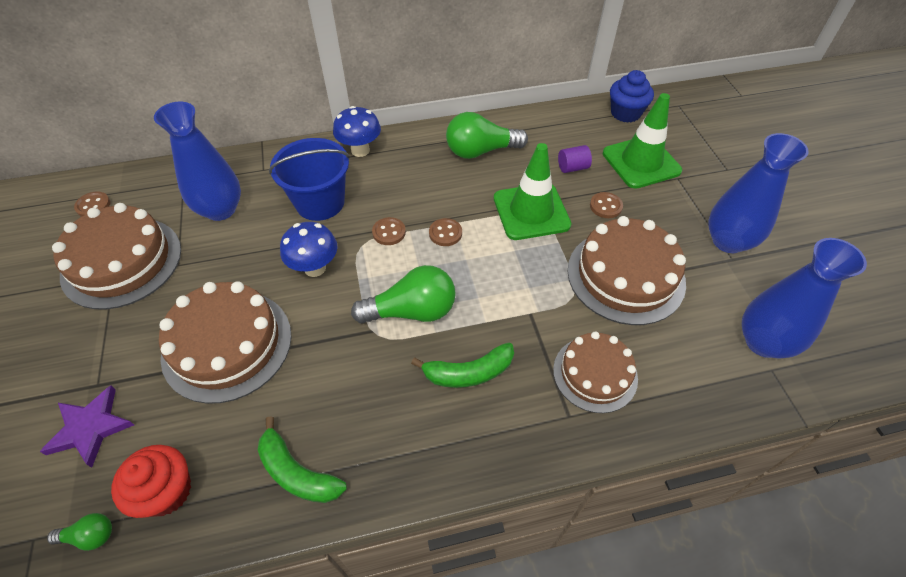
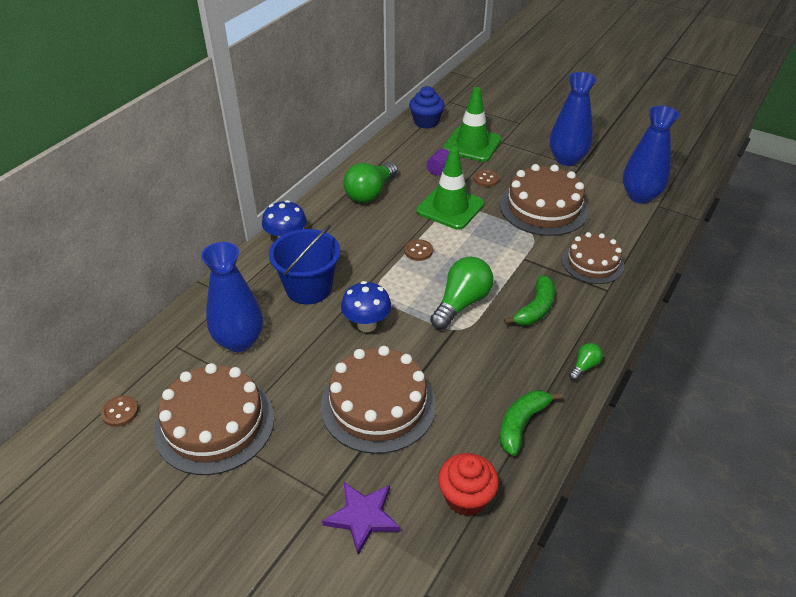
camera: 45 degrees left, 10 degrees down
green light bulb [47,513,112,551] -> green light bulb moved to [569,343,603,381]
green banana [258,416,347,503] -> green banana turned 135 degrees clockwise [500,390,563,456]
brown button [372,217,406,245] -> none

